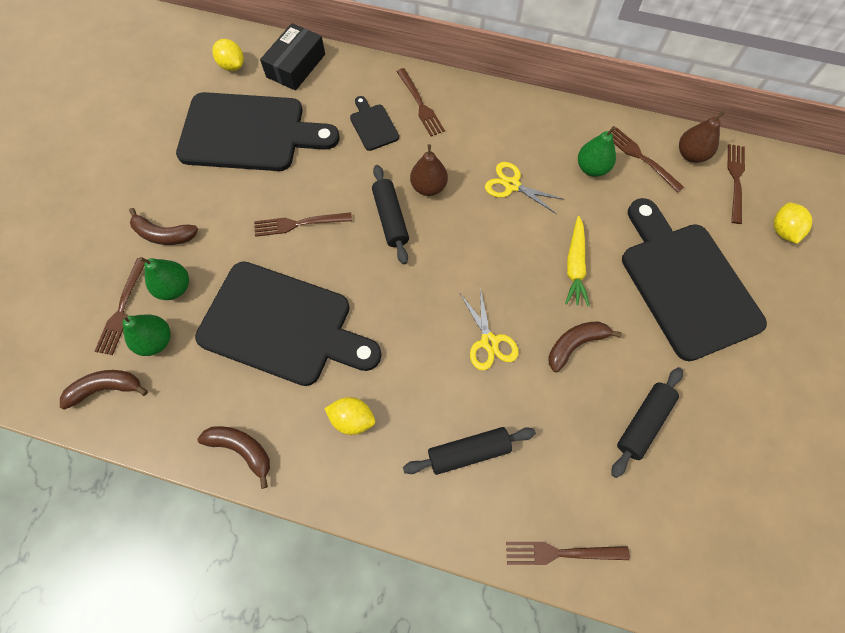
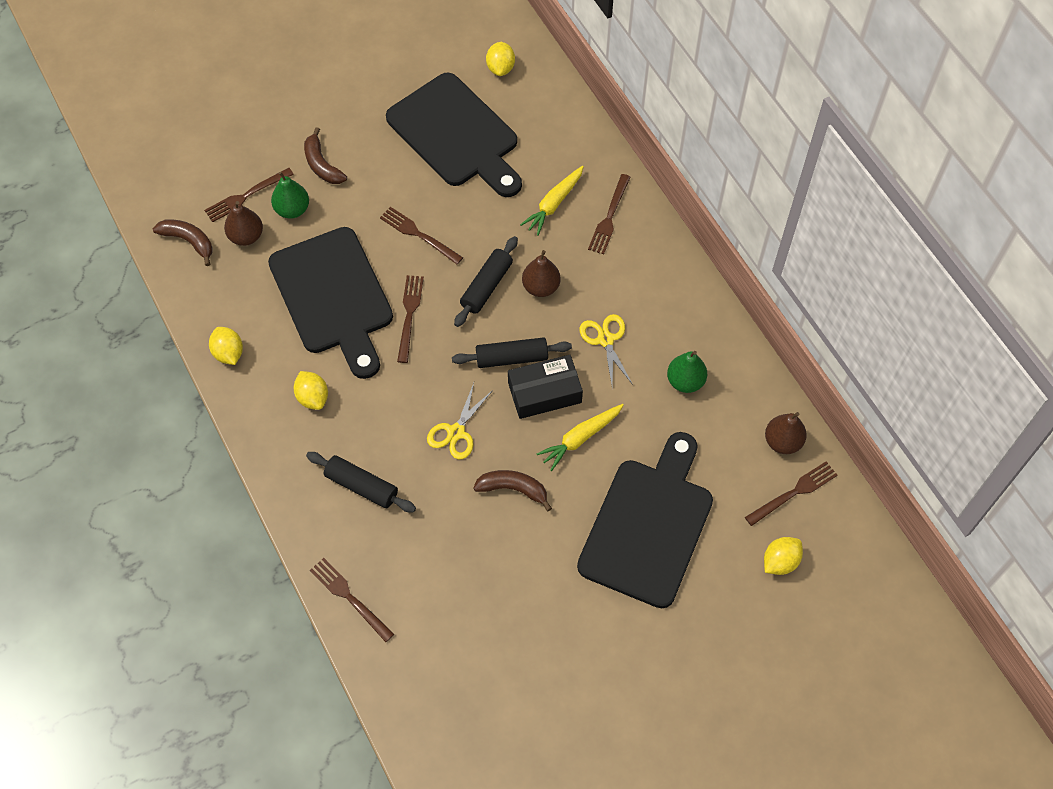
camera: 45 degrees right, 5 degrees down
green pear [122,314,171,356] -> brown pear [224,201,263,246]
brown banana [197,426,270,489] -> yellow lemon [209,327,243,365]
black box [260,23,325,91] -> black box moved to [508,355,583,419]
black cutting board [350,96,399,151] -> yellow carrot [520,165,584,236]
black rolling pin [611,367,683,478] -> black rolling pin moved to [452,337,572,368]
brown fork [612,127,684,192] -> brown fork moved to [397,275,424,363]

